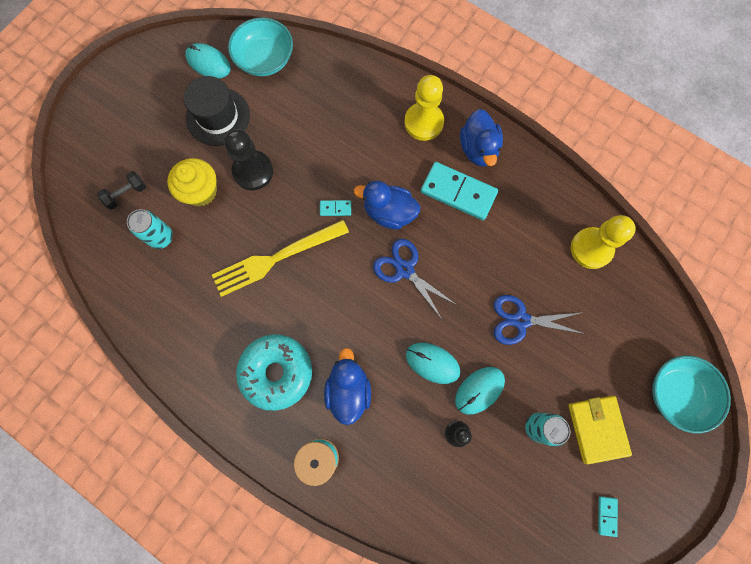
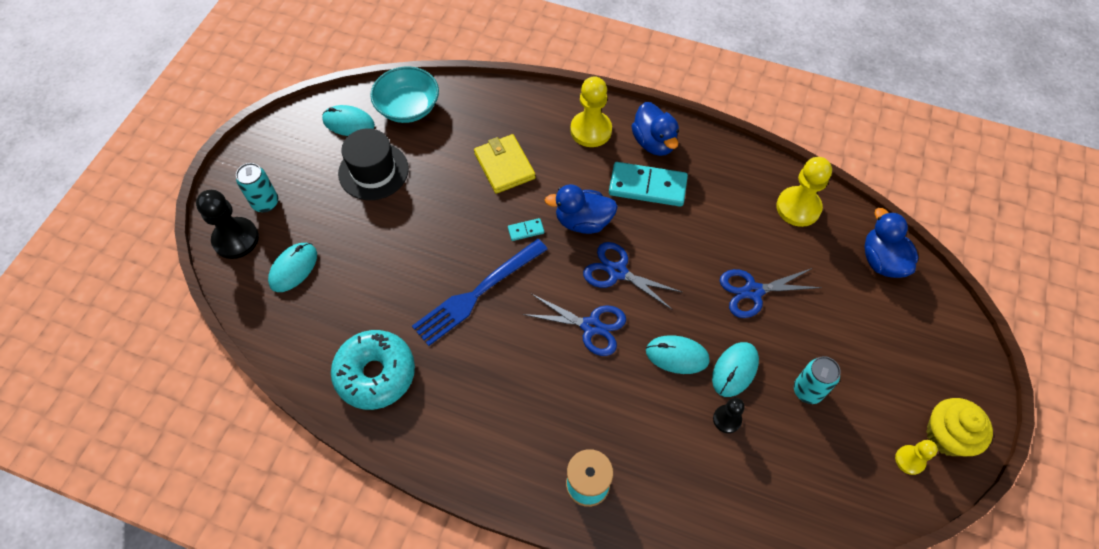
camera: 15 degrees left, 15 degrees down
black dumbbell [97,171,146,210] -> turquoise mouse [268,243,317,292]
turquoise can [127,209,173,249] -> turquoise can moved to [236,163,278,213]
yellow cupcake [167,158,217,207] -> yellow cupcake moved to [926,398,993,456]
yellow fork [212,220,349,297] -> blue fork [412,239,547,346]
black pawn [224,129,273,190] -> black pawn moved to [196,190,259,259]
turquoise donut [236,334,312,411] -> turquoise donut moved to [331,330,415,410]
blue duck [324,348,371,425] -> blue duck moved to [864,208,918,278]
yellow wallet [568,396,632,464] -> yellow wallet moved to [474,134,536,194]
turquoise domino [598,496,618,537] -> yellow pawn [895,440,938,475]
turquoise bowl [652,356,731,433] -> none
none -> blue scissors [523,294,626,356]

